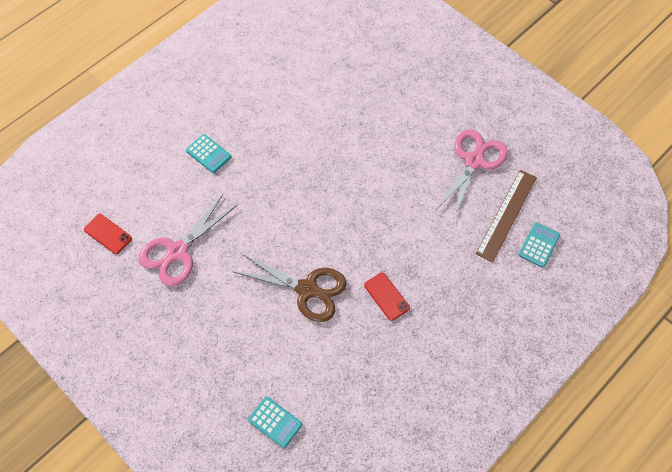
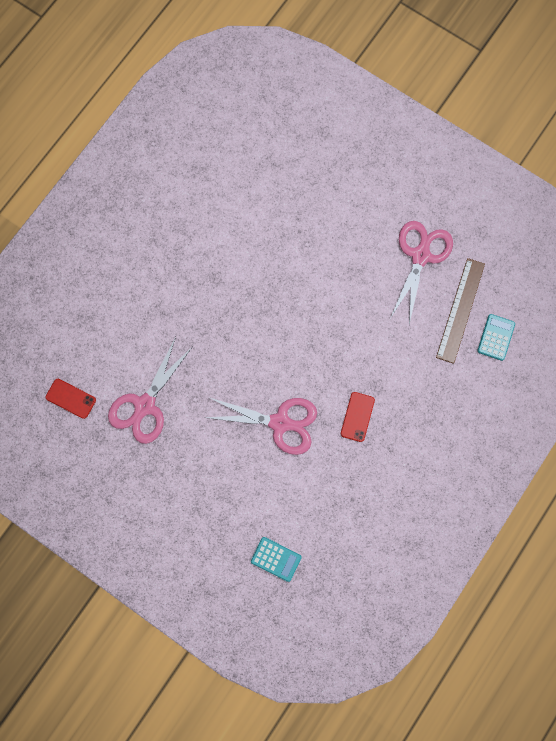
camera: 10 degrees left, 15 degrees up
turquoise calculator [186,134,231,173] -> none
brown scissors [232,253,347,322] -> pink scissors [204,397,317,455]
red phone [364,273,410,321] -> red phone turned 60 degrees clockwise [341,392,375,442]

